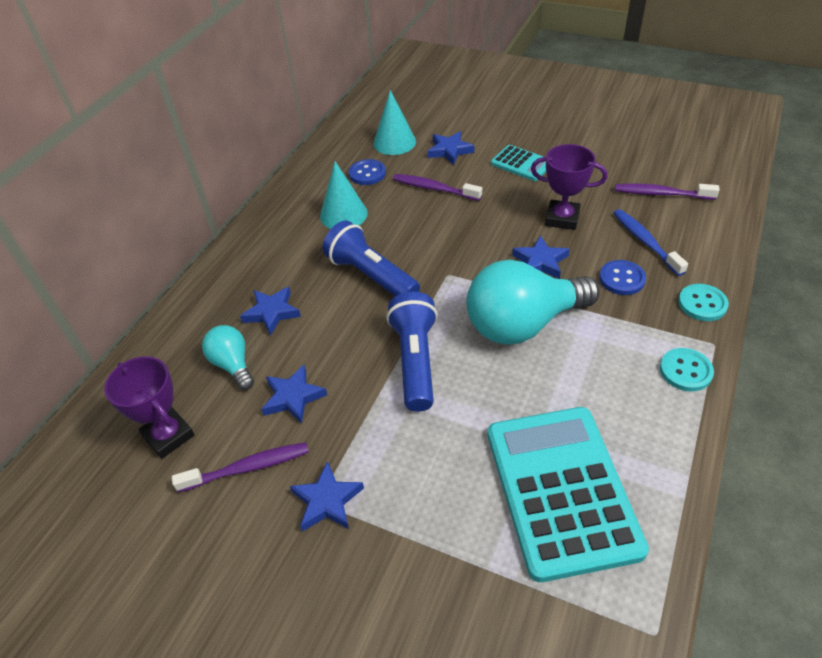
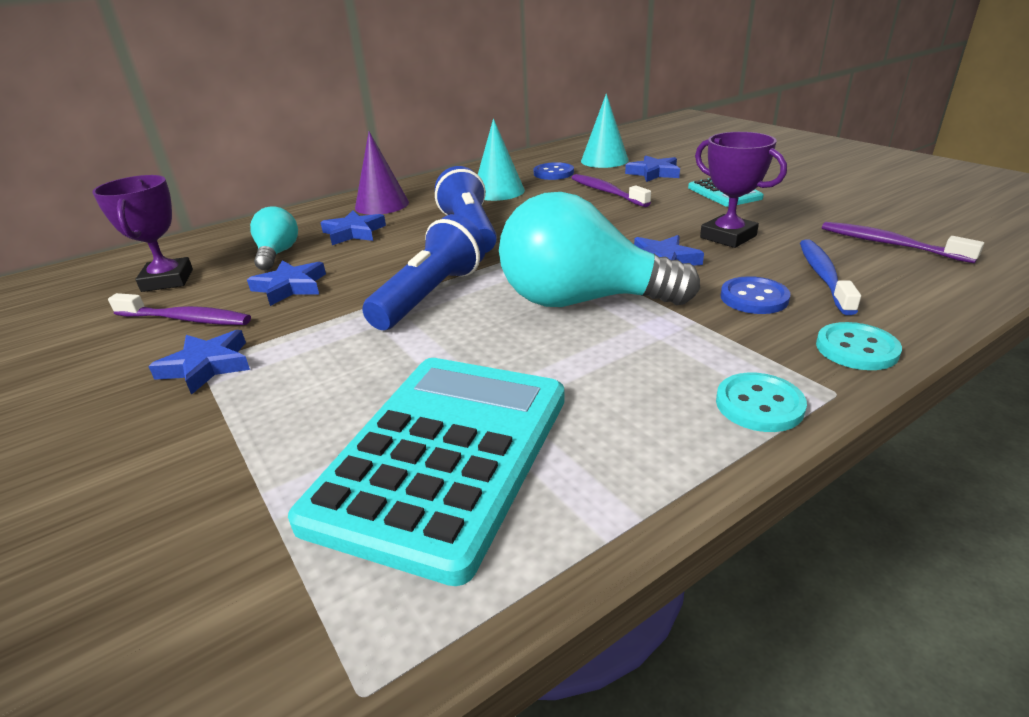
camera: 30 degrees right, 15 degrees down
none -> purple cone [355,132,409,215]

